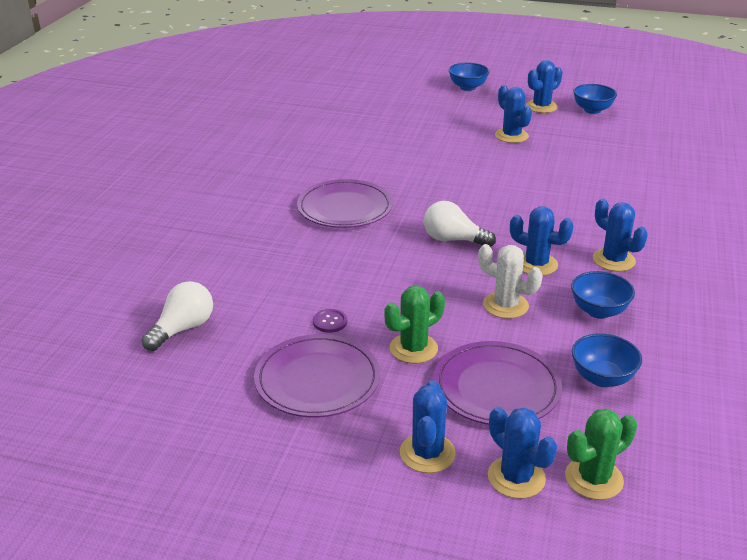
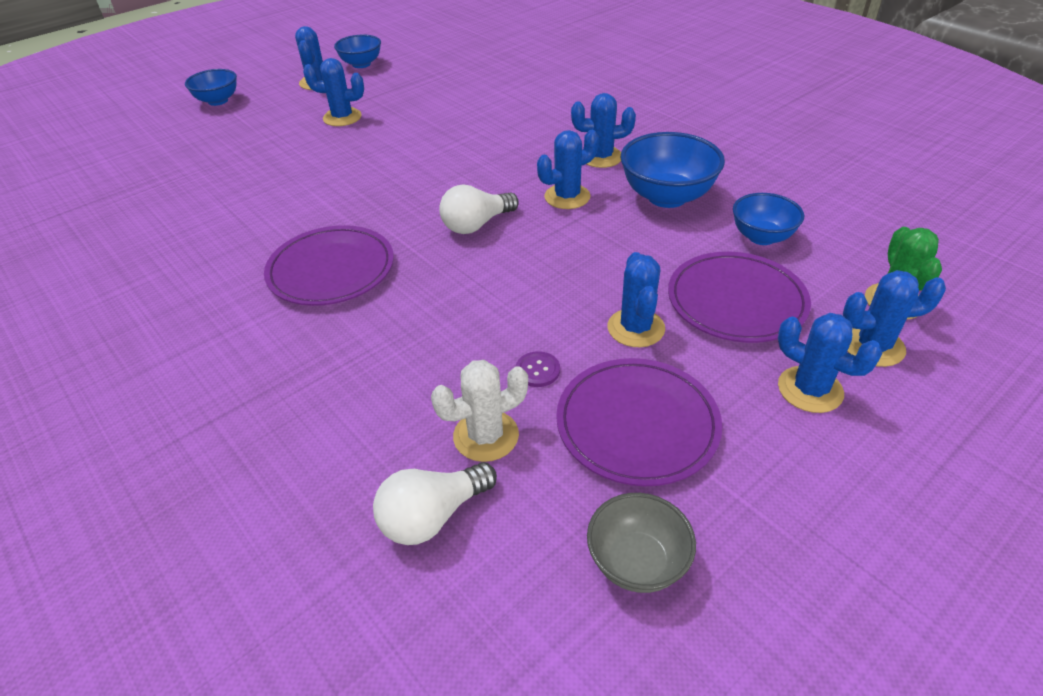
camera: 55 degrees left, 10 degrees up
white light bulb [142,281,213,351] -> white light bulb turned 105 degrees counterclockwise [373,462,497,545]
green cactus [384,286,445,364] -> blue cactus [608,252,665,347]
white cactus [478,244,543,319] -> white cactus moved to [431,360,528,462]
blue bowl [571,271,635,319] -> blue bowl [621,132,725,208], size x1.58
none -> grey bowl [587,493,696,593]

